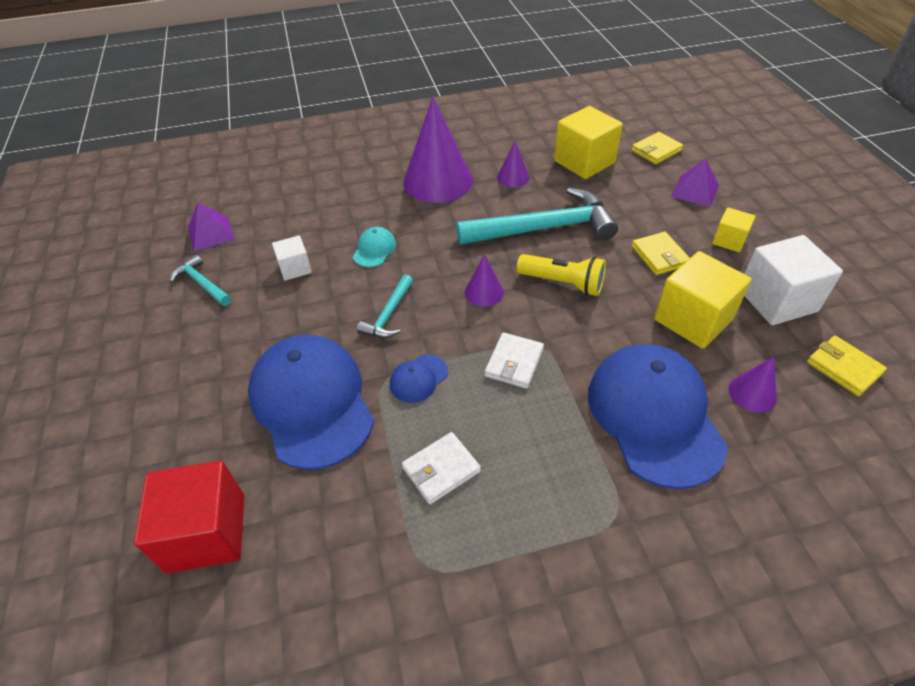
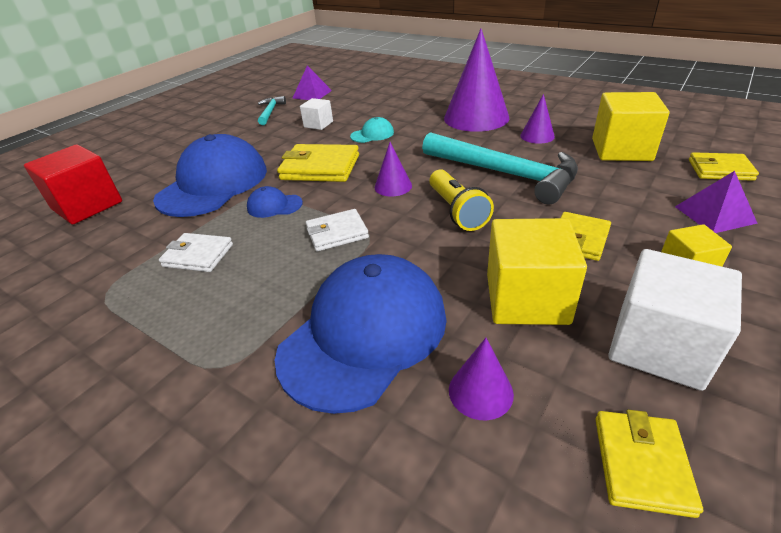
camera: 50 degrees right, 10 degrees down
turquoise hammer [357,274,413,338] -> yellow wallet [277,144,359,182]

